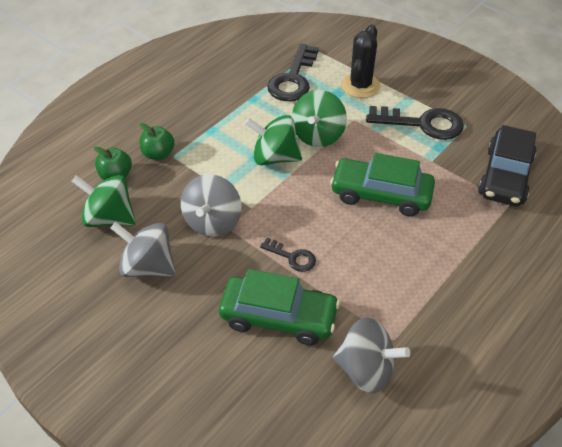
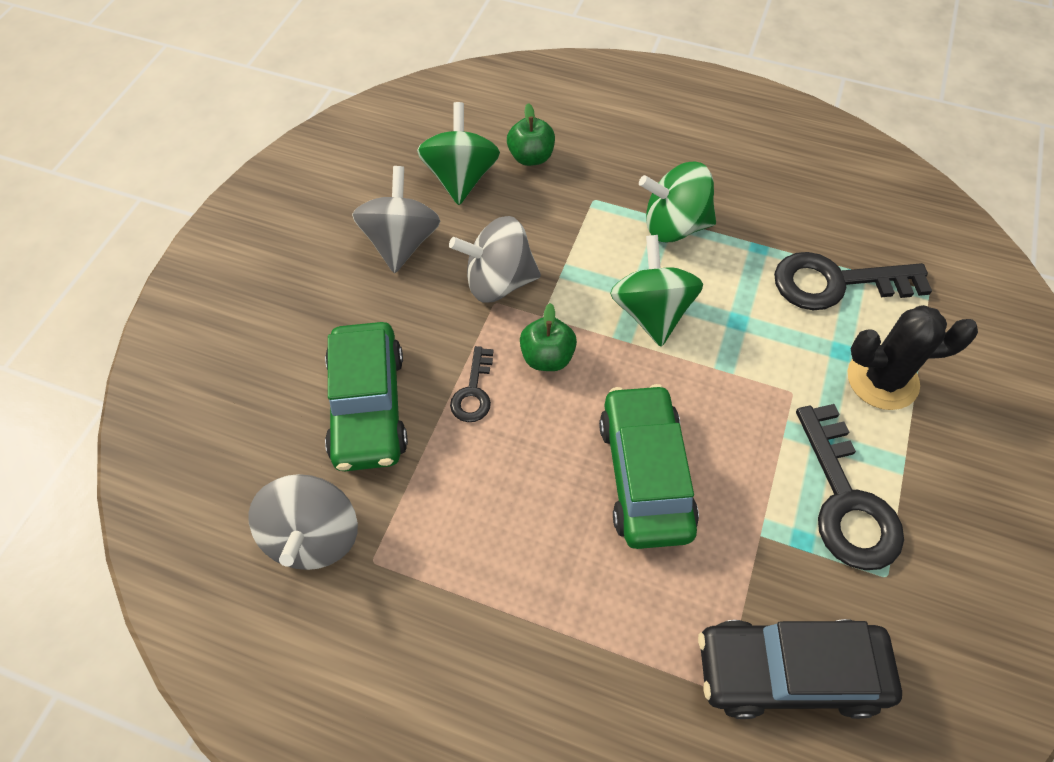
camera: 70 degrees right, 10 degrees up
green apple [139,123,174,160] -> green apple moved to [520,303,577,371]
green spinning top [292,90,347,147] -> green spinning top moved to [639,162,716,242]

